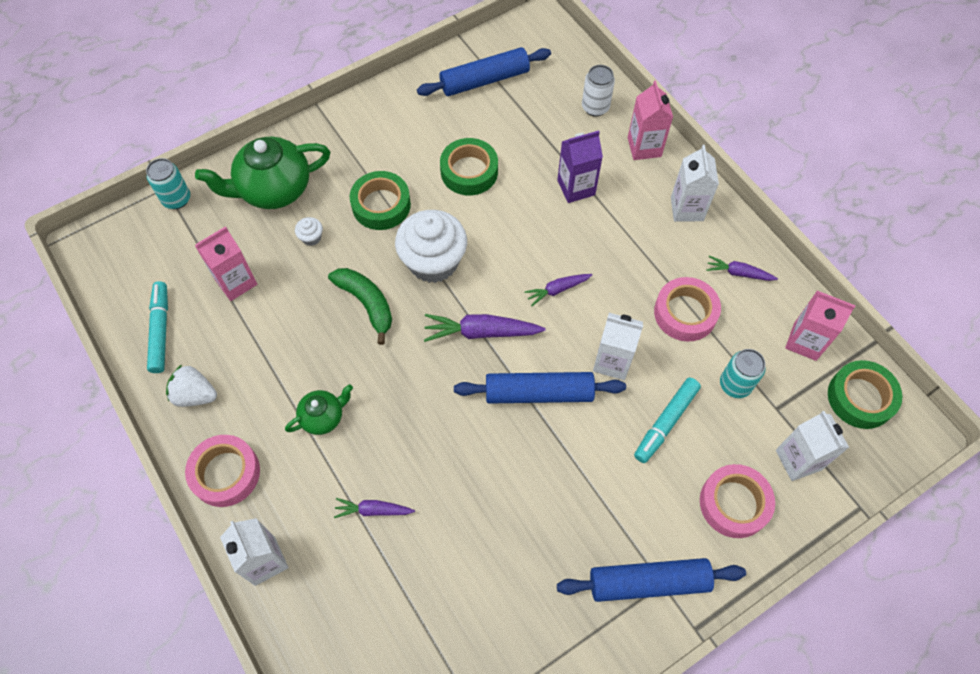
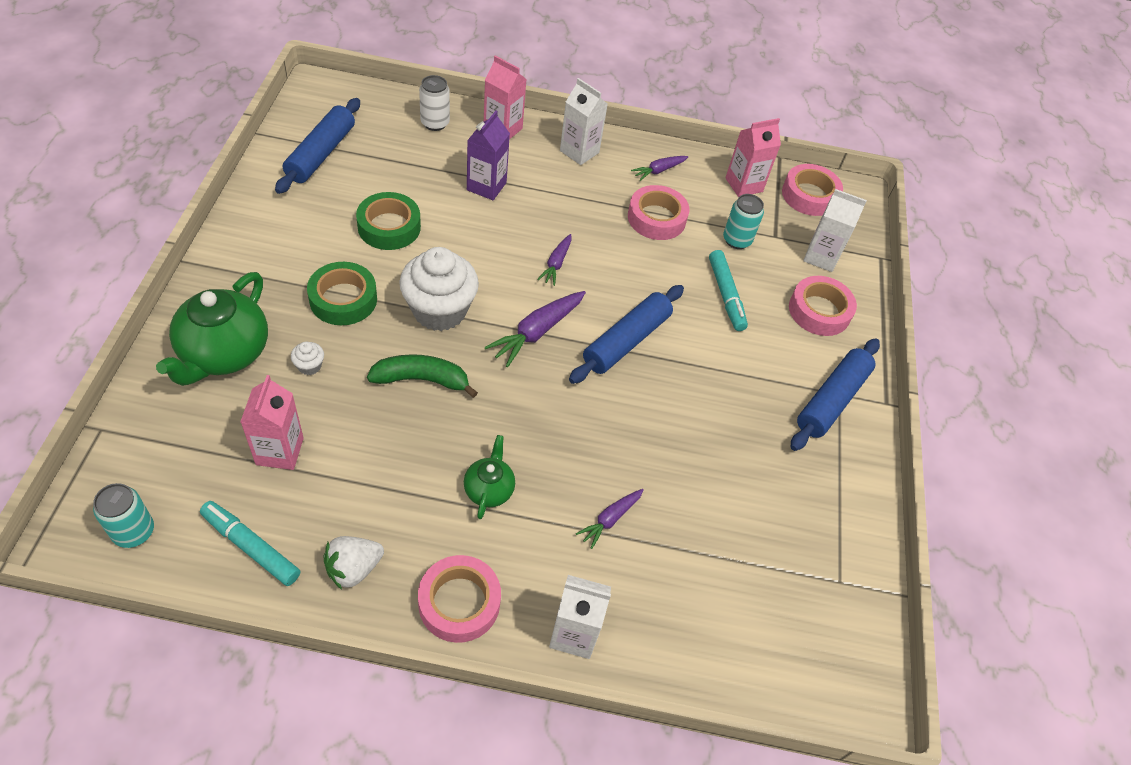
camera: 55 degrees left, 10 degrees down
turquoise can [146,158,190,209] -> turquoise can moved to [93,483,154,548]
white carton [593,313,643,380] -> none
green tape [828,360,902,429] -> pink tape [782,164,843,216]

